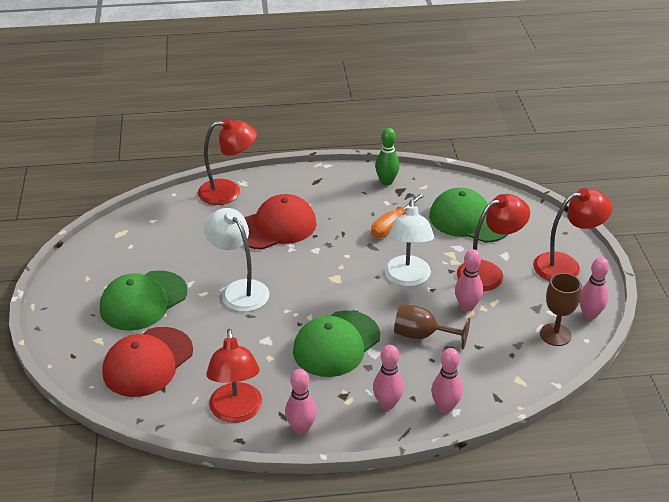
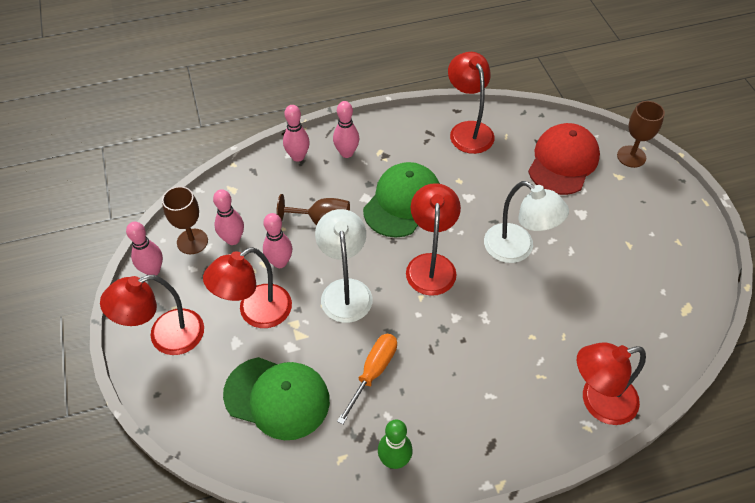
camera: 170 degrees right, 15 degrees up
green cap [100,270,187,331] -> none
red cap [244,194,317,250] -> none
pink bowling pin [285,369,317,434] -> pink bowling pin moved to [213,189,244,245]
none -> red lamp [406,183,461,296]
none -> brown goblet [617,101,665,168]

